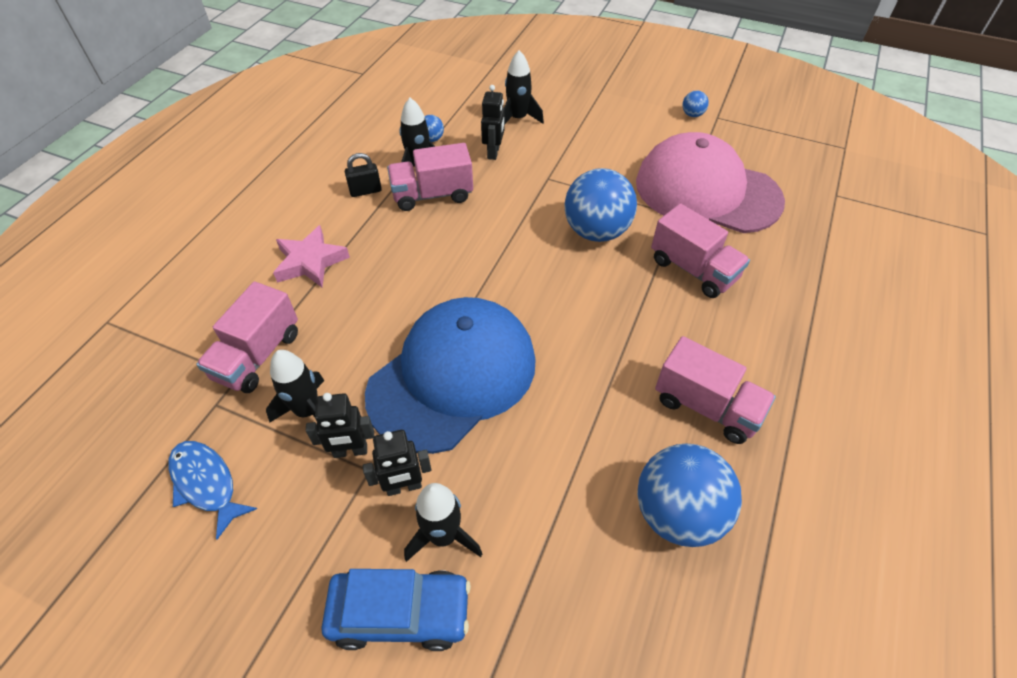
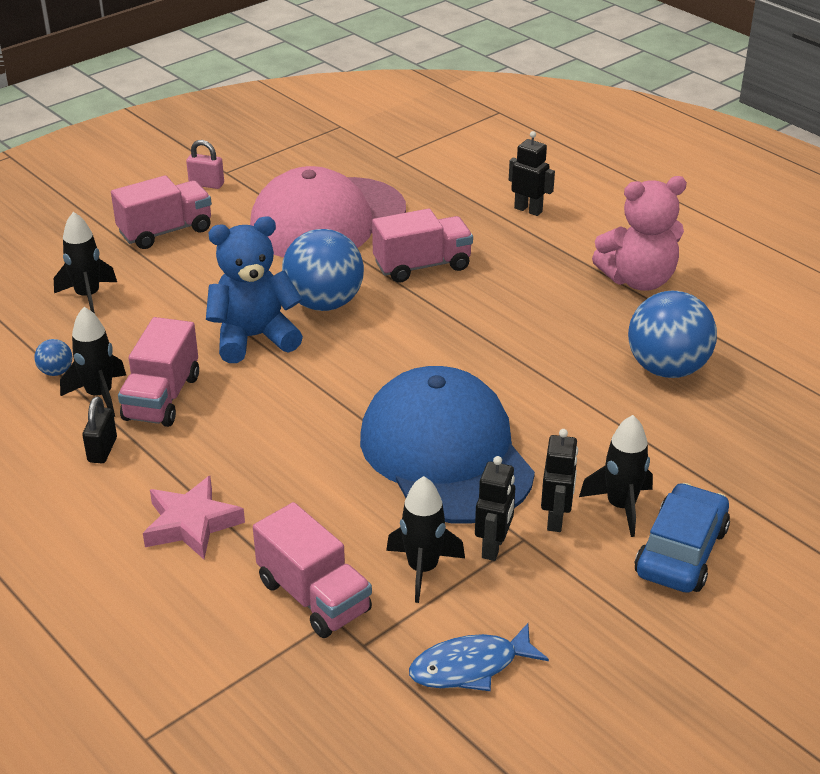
camera: 65 degrees left, 15 degrees down
black robot [481,85,505,160] -> black robot moved to [509,131,555,216]
pink truck [655,336,776,444] -> pink truck moved to [111,175,212,249]
blue ball [683,91,709,117] -> pink padlock [186,140,224,189]
none -> blue teddy bear [206,216,303,363]
none -> pink teddy bear [592,176,687,291]

